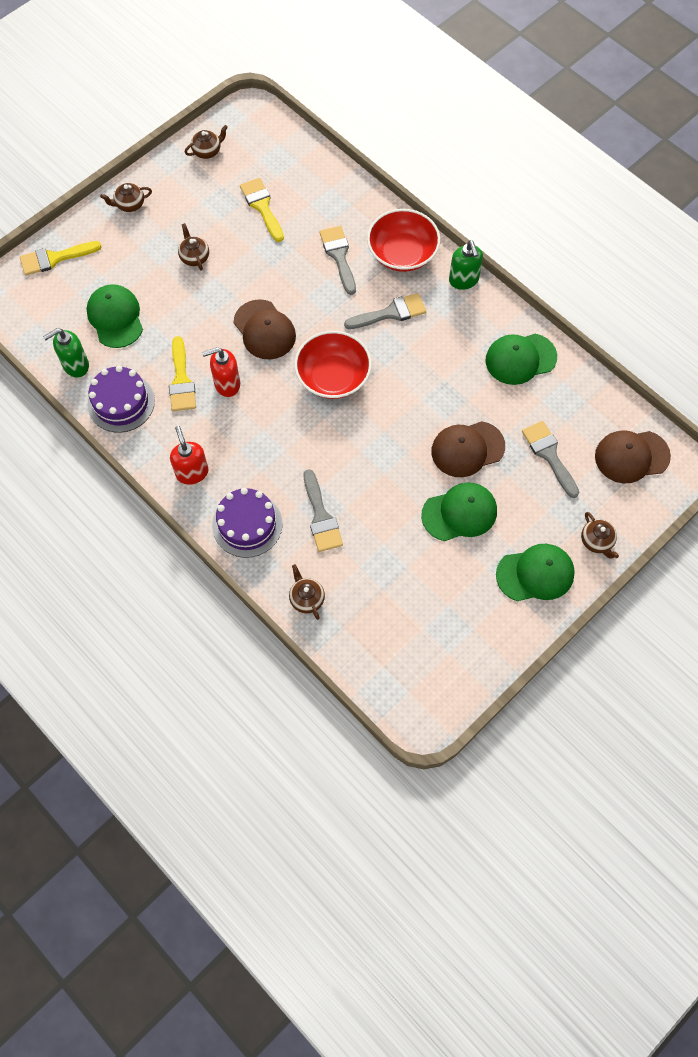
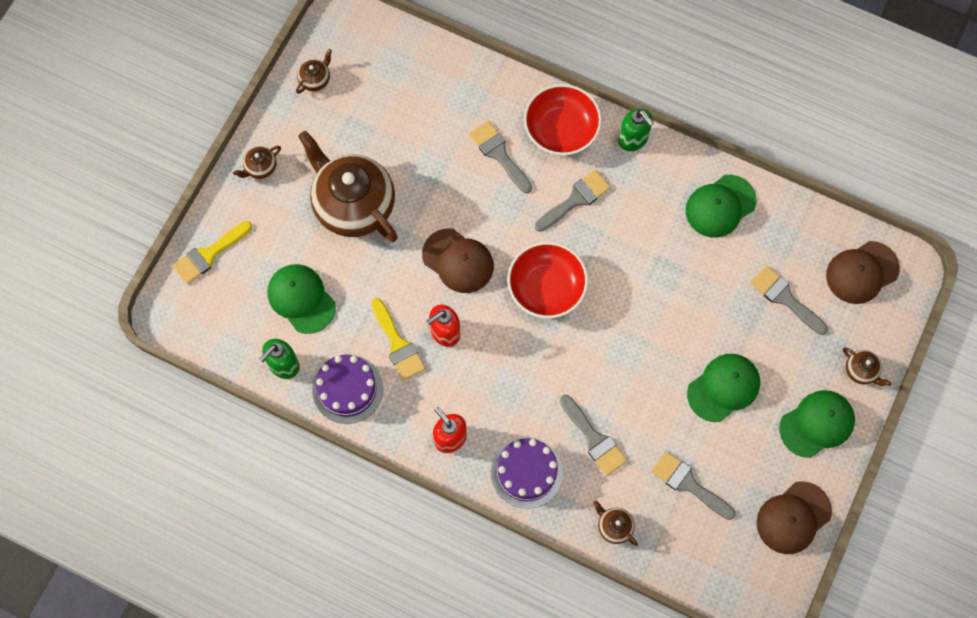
camera: 20 degrees left, 5 degrees up
brown teapot [178,223,209,271] -> brown teapot [298,131,398,242], size x2.49
yellow brush [240,178,284,242] -> none
brown cap [431,421,505,477] -> brown cap moved to [757,481,832,554]
none -> grey brush [651,451,736,520]

